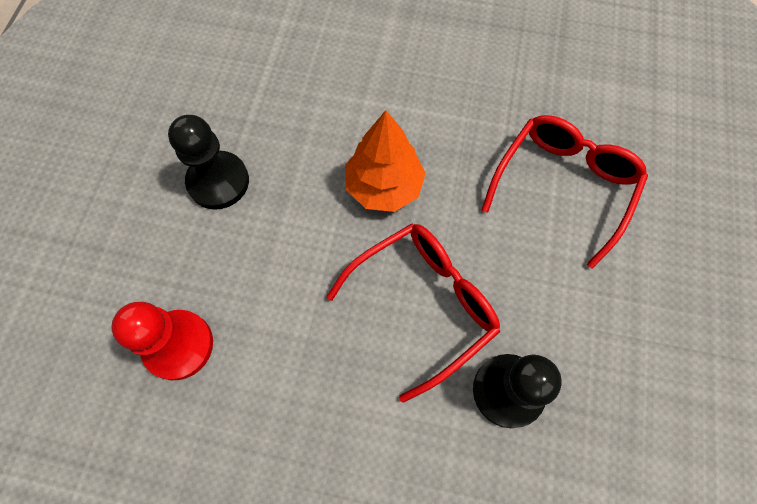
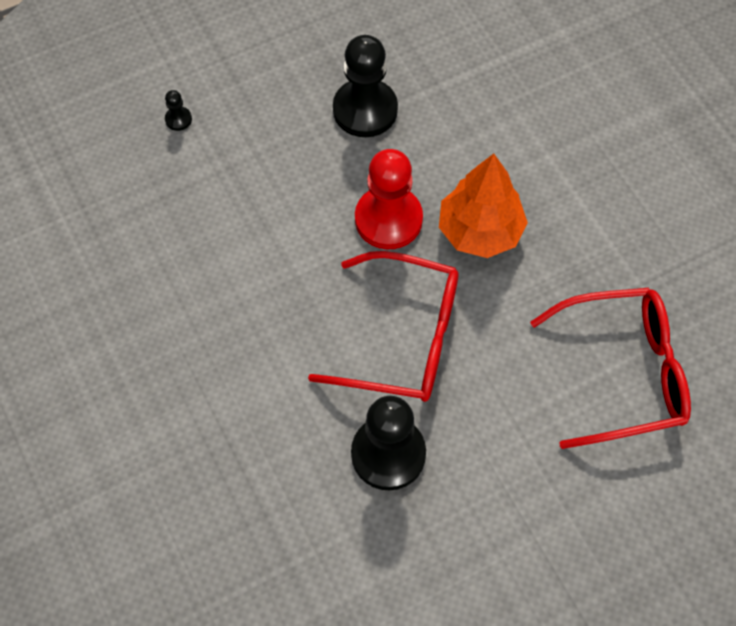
camera: 50 degrees right, 5 degrees down
red pawn [111,302,213,380] -> red pawn moved to [355,149,423,249]
none -> black pawn [165,90,192,131]

